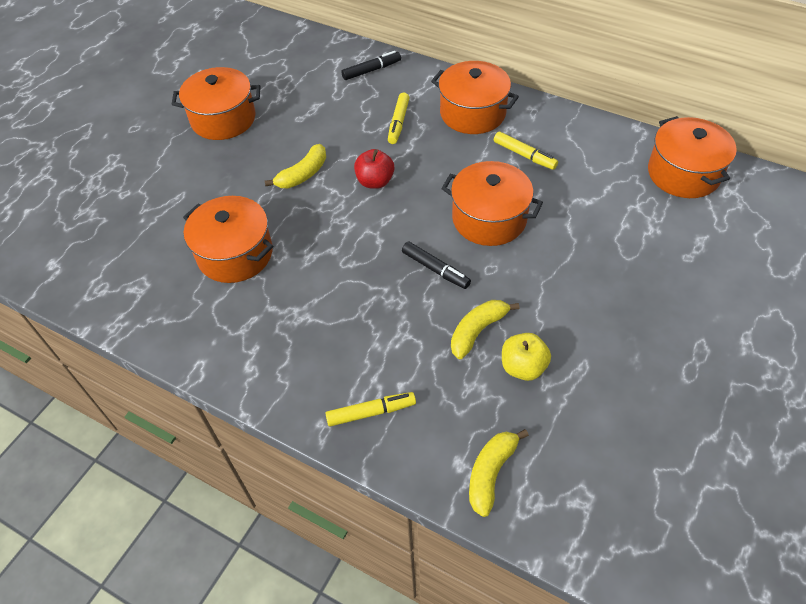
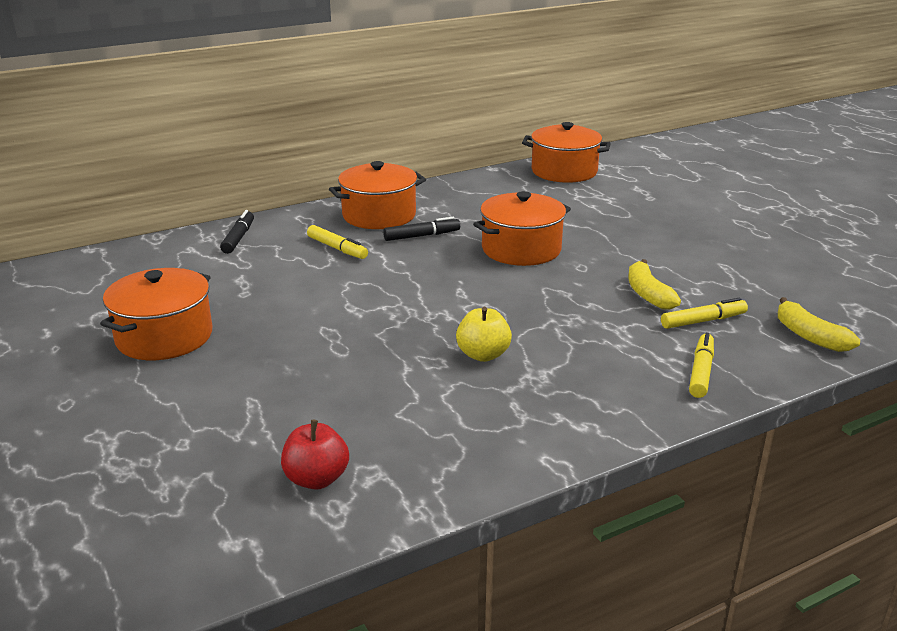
camera: 60 degrees left, 25 degrees down
orange pot [183,196,273,283] -> none
yellow banana [265,144,326,188] -> none
red apple [354,149,394,189] -> red apple moved to [281,420,349,490]
black marker [402,241,471,289] -> black marker moved to [383,217,460,241]
yellow marker [494,132,558,170] -> yellow marker moved to [661,298,748,329]
yellow apple [502,333,551,381] -> yellow apple moved to [456,307,512,362]

